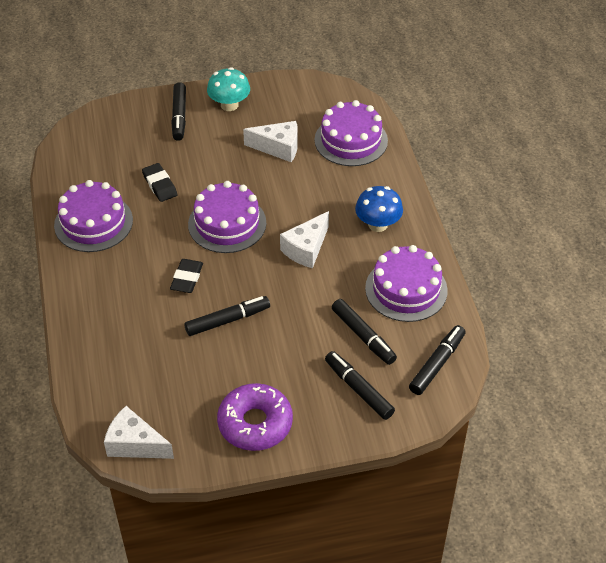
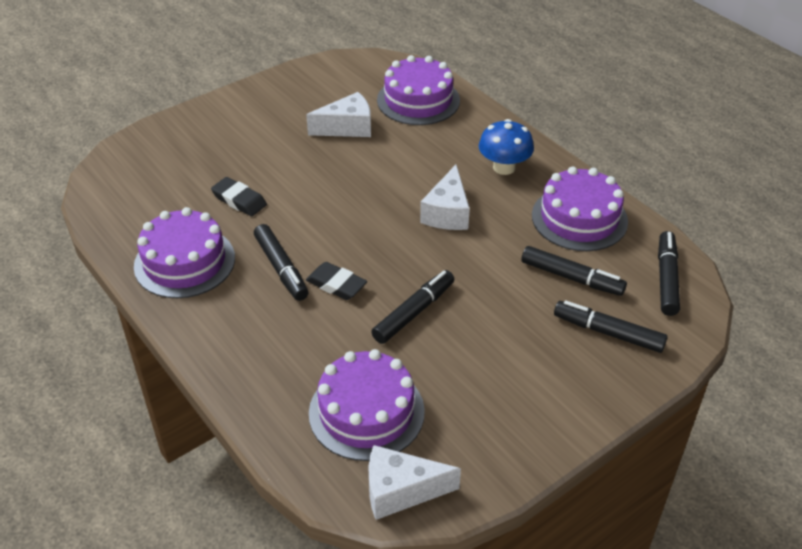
camera: 25 degrees left, 5 degrees down
black eraser [170,259,203,293] -> black eraser turned 45 degrees counterclockwise [306,262,367,300]
black marker [171,82,186,141] -> black marker moved to [254,224,308,301]
purple cake [188,181,266,253] -> purple cake moved to [309,349,425,461]
turquoise mushroom [207,67,250,111] -> none
purple donut [217,383,293,451] -> none

